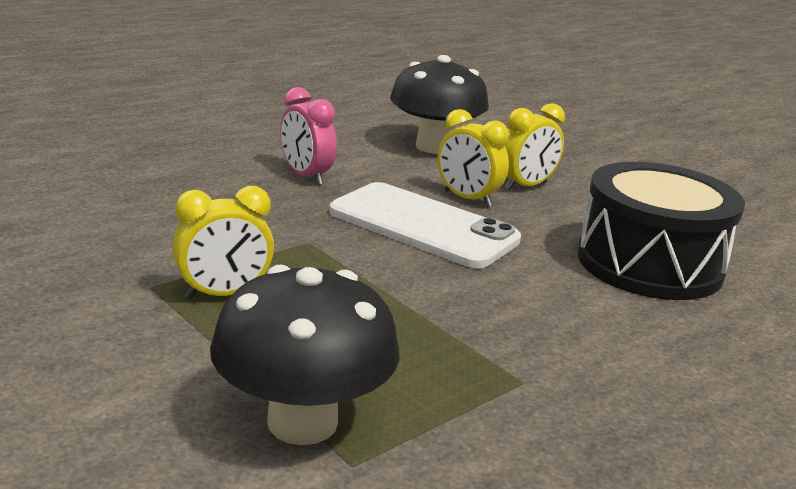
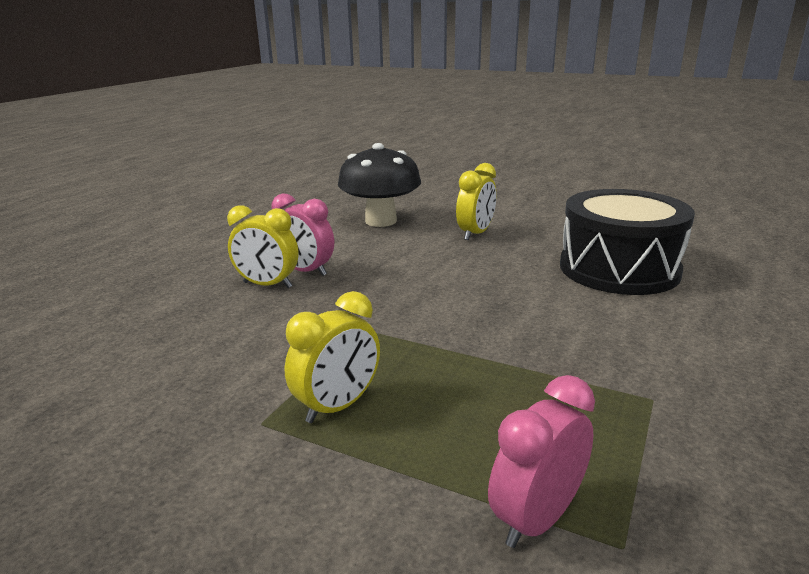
camera: 20 degrees left, 0 degrees up
black mushroom [210,265,399,445] -> pink clock [488,375,595,548]
white phone [329,182,521,269] -> none
yellow clock [437,109,509,207] -> yellow clock moved to [227,205,298,288]

